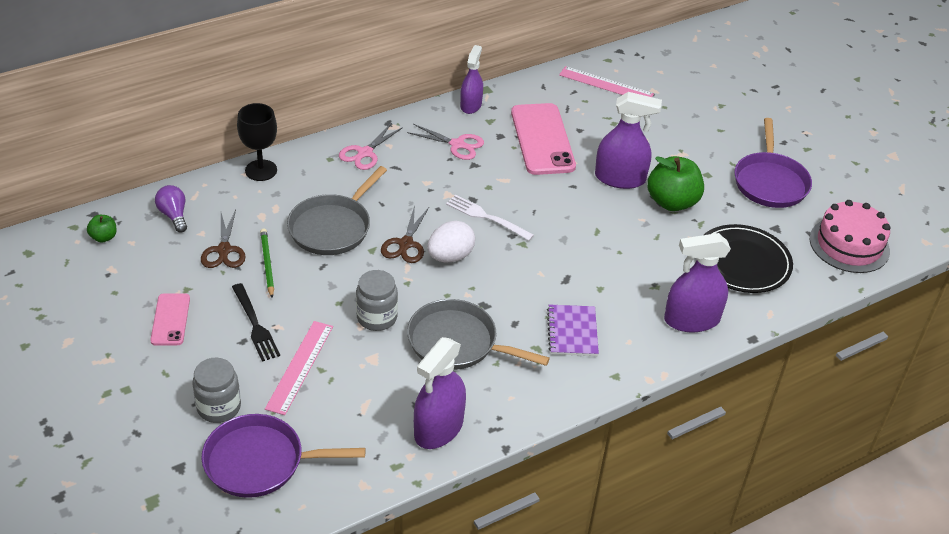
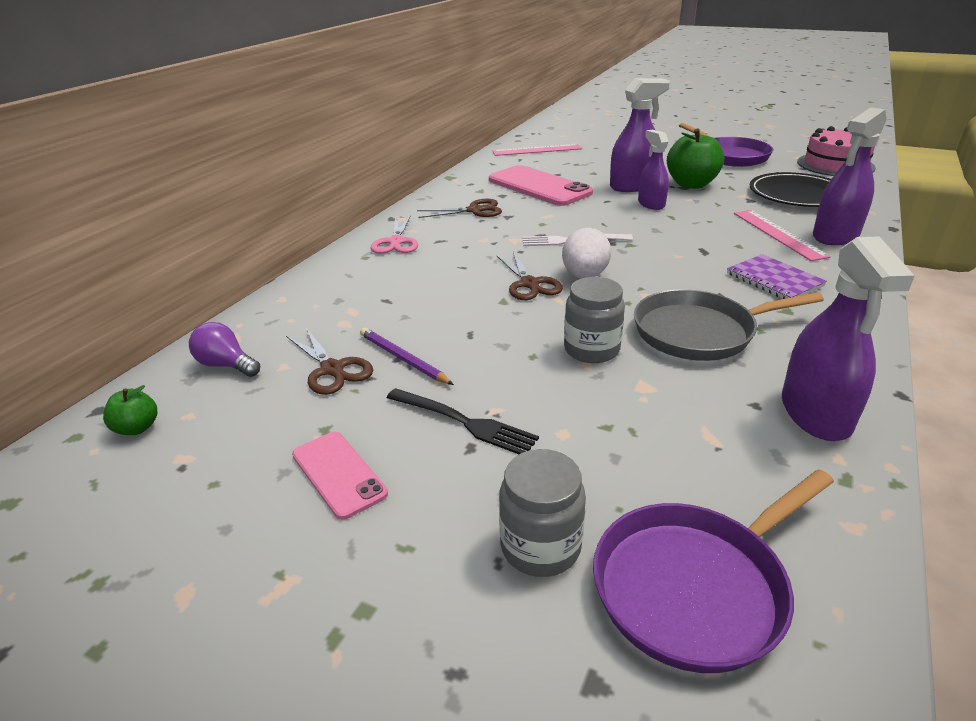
camera: 30 degrees left, 10 degrees down
black goblet [237,103,277,181] -> none
green pencil [260,228,274,298] -> purple pencil [360,328,454,385]
pink ruler [265,321,333,415] -> pink ruler moved to [734,210,830,261]
grey pan [287,166,387,255] -> none
pink scissors [407,124,484,160] -> brown scissors [417,199,502,218]
purple spray bottle [460,45,483,114] -> purple spray bottle moved to [638,130,669,210]

